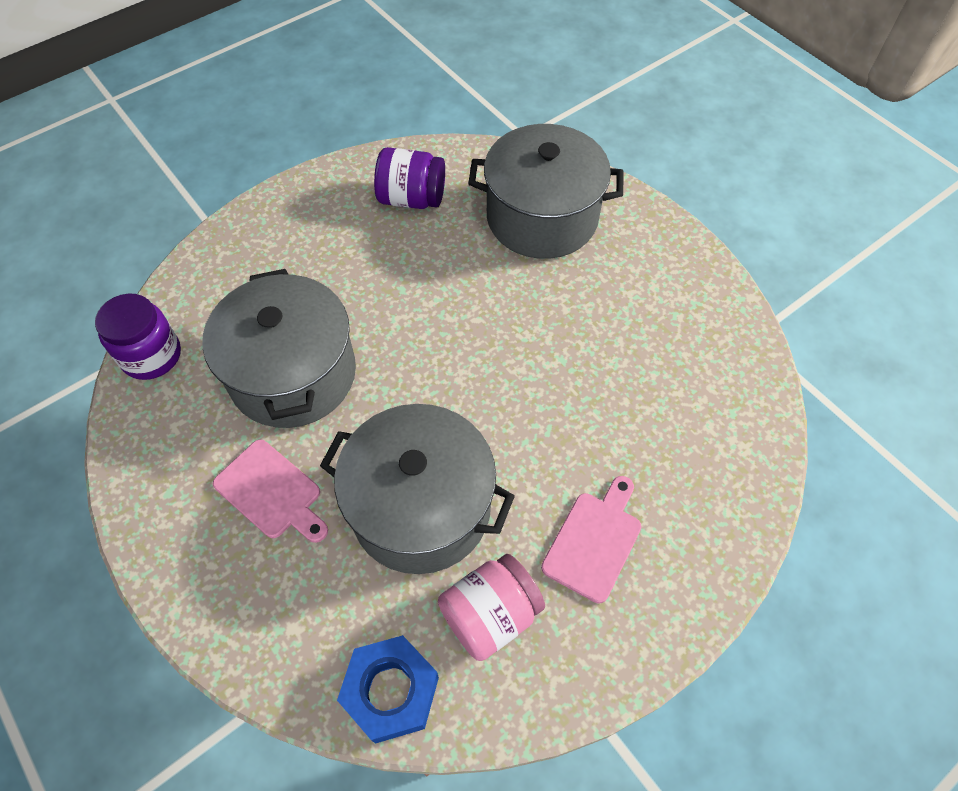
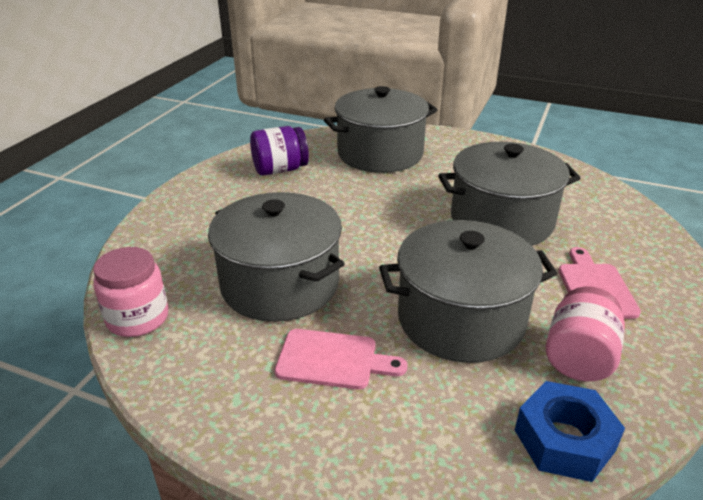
camera: 30 degrees left, 25 degrees down
purple jar [95,294,181,380] -> pink jar [93,247,169,337]
none -> grey pot [438,142,580,246]

